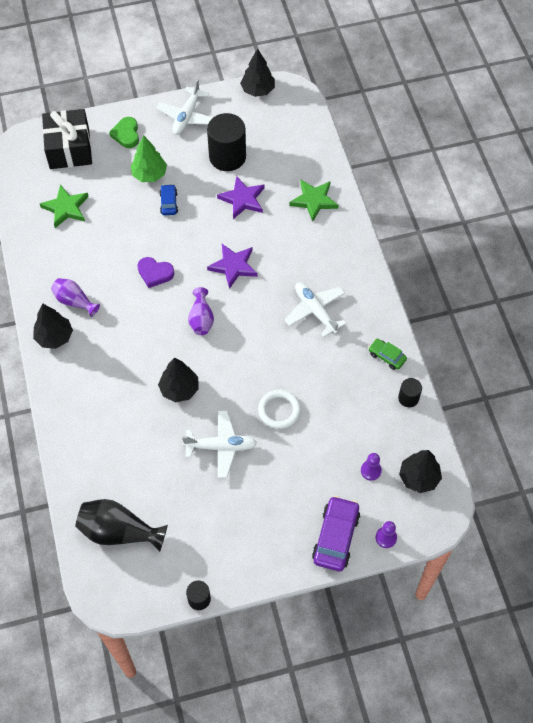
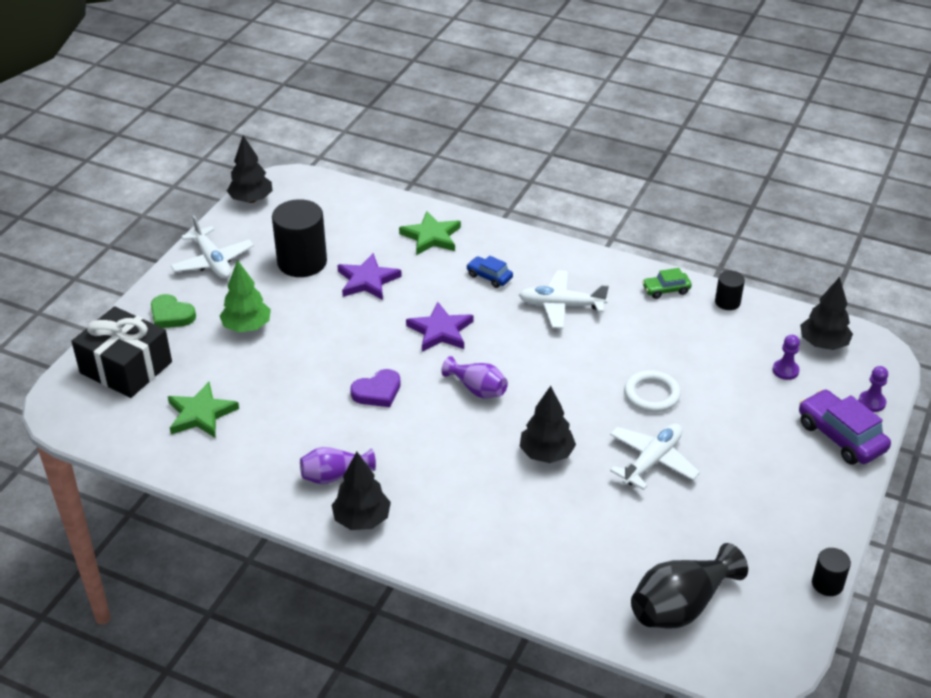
camera: 50 degrees left, 20 degrees down
blue car [159,184,178,215] -> blue car moved to [466,256,513,288]

